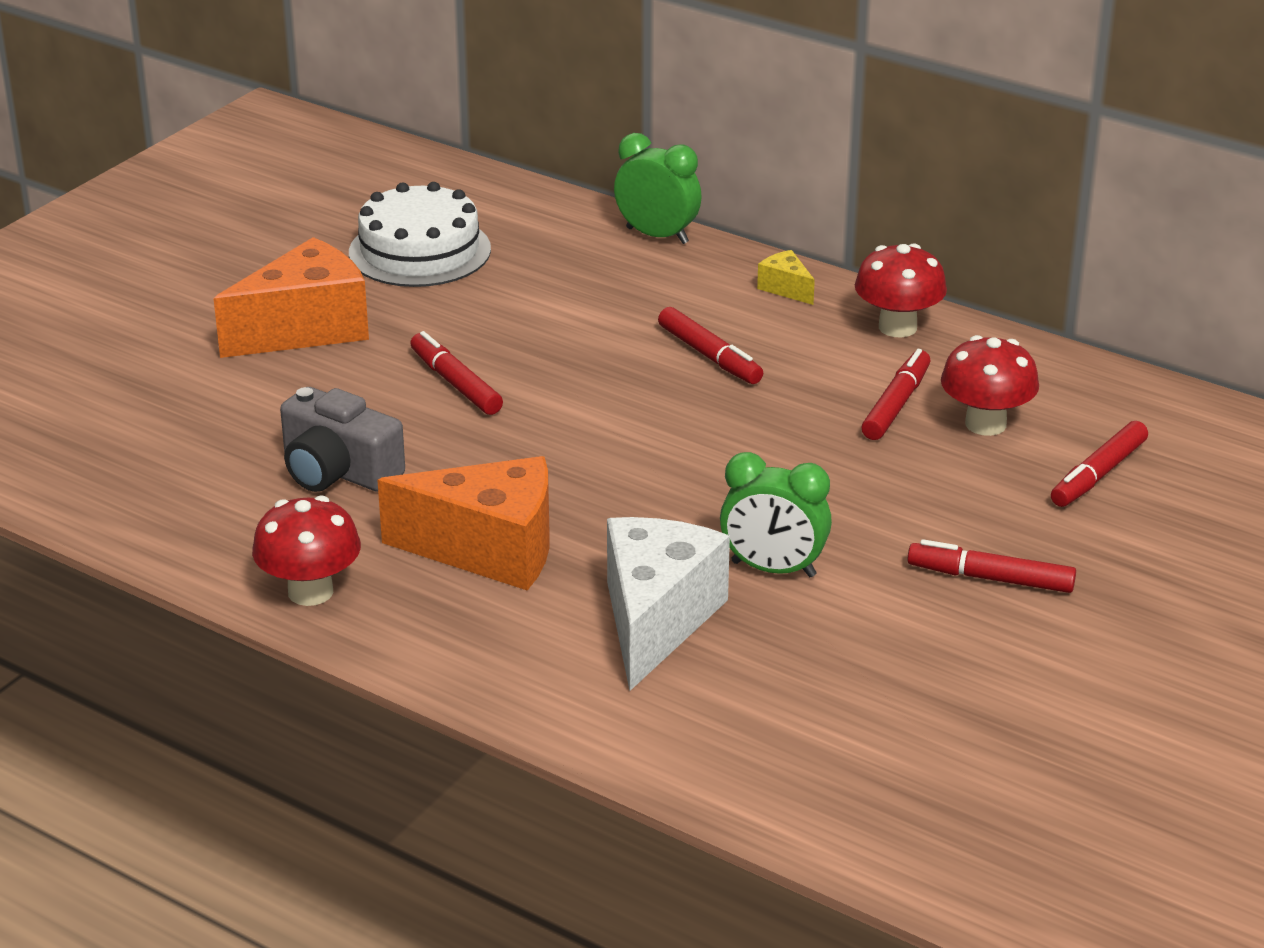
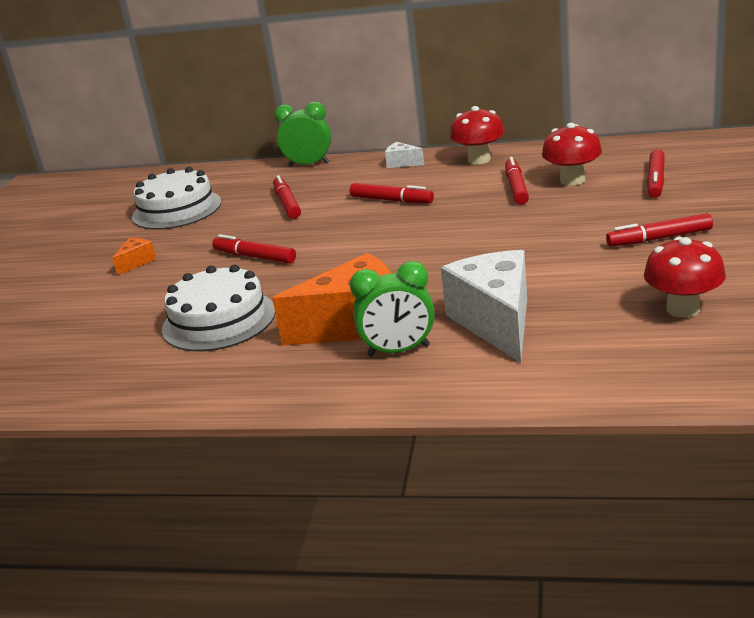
camera: 20 degrees left, 5 degrees down
orange cheese [213,237,369,358] -> orange cheese [112,238,156,275], size x0.44
red mushroom [252,495,361,606] -> red mushroom moved to [644,237,726,318]
grey camera [280,387,405,492] -> white cake [162,265,275,351]
green clock [720,452,832,577] -> green clock moved to [350,261,435,356]
yellow cheese [757,250,815,305] -> white cheese [385,142,424,168]
none -> red marker [273,175,301,219]

